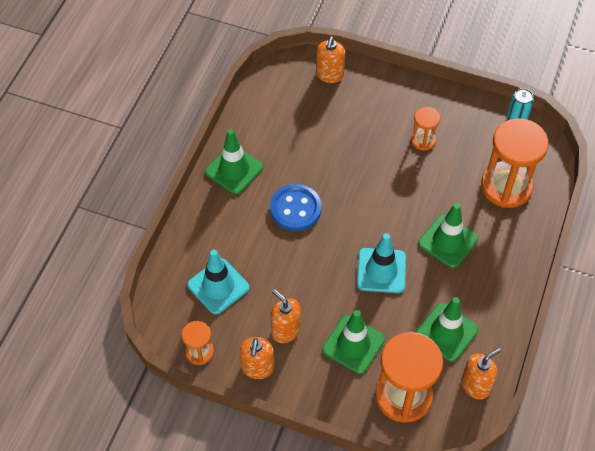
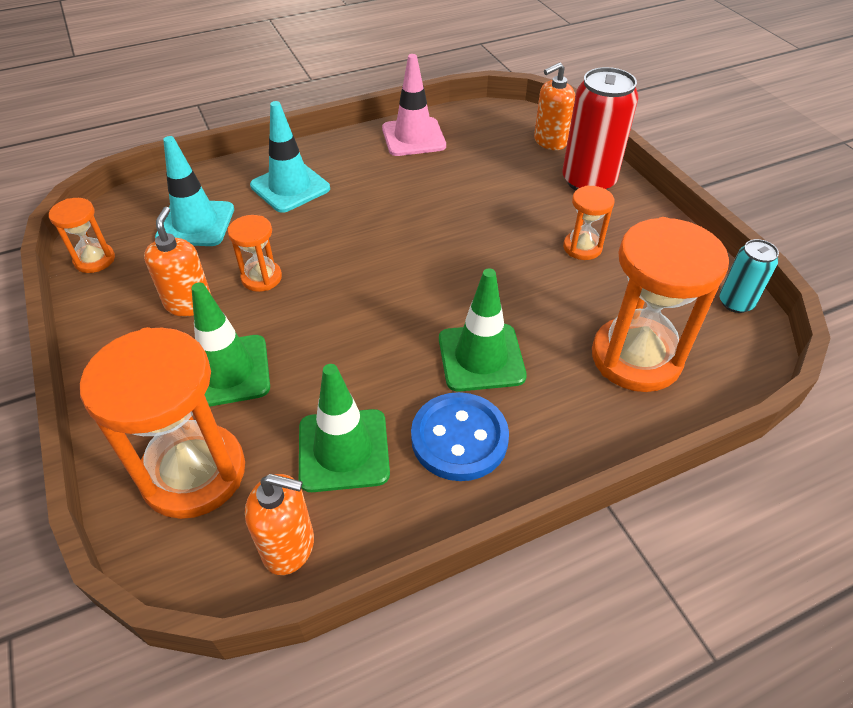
camera: 45 degrees right, 10 degrees down
green traffic cone [205,129,263,194] -> none
orange soap dispenser [240,337,274,379] -> none
blue button [270,184,321,231] -> blue button moved to [411,392,509,481]
turquoise traffic cone [357,233,406,293] -> turquoise traffic cone moved to [250,101,330,213]
none -> orange hourglass [228,215,282,292]
none -> pink traffic cone [382,54,446,156]
none -> red can [562,67,638,191]

